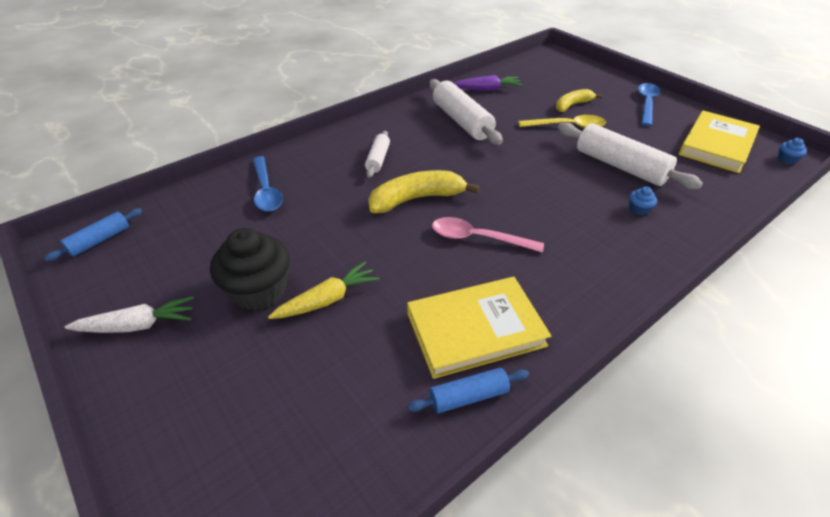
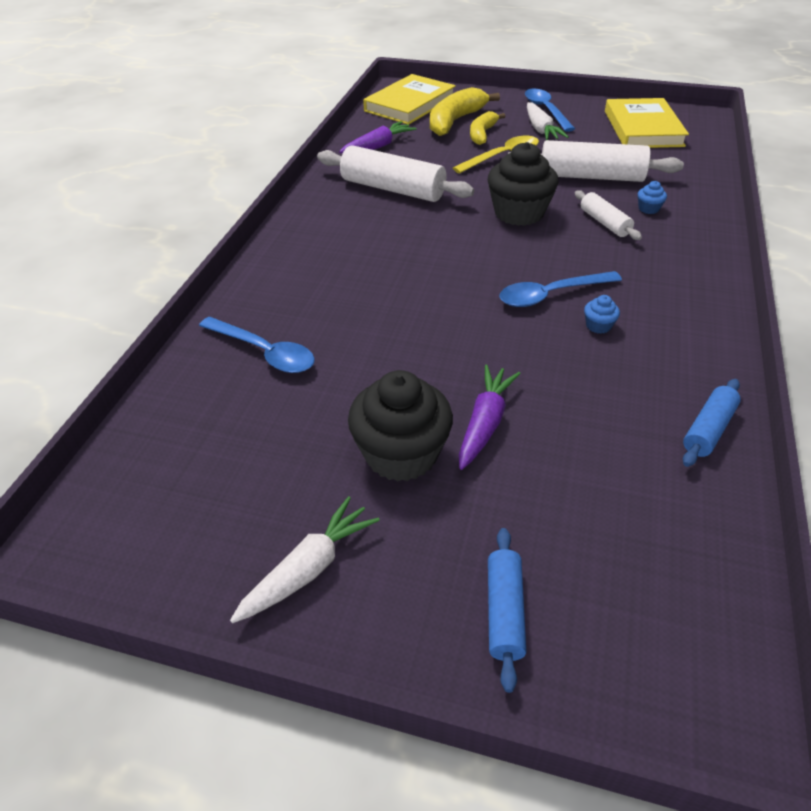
camera: 35 degrees left, 0 degrees up
blue rolling pin [44,208,142,262] -> blue rolling pin moved to [488,528,526,693]
yellow carrot [268,262,380,319] -> purple carrot [459,365,521,470]
white rolling pin [365,131,390,178] -> white rolling pin moved to [575,190,642,240]
yellow banana [368,170,480,213] -> yellow banana moved to [430,87,500,136]
yellow book [407,277,551,379] -> yellow book moved to [363,74,456,125]
pink spoon [432,217,544,253] -> blue spoon [499,271,622,307]
blue cupcake [778,138,807,164] -> blue cupcake moved to [584,295,620,334]
none -> black cupcake [488,142,558,226]
none -> white carrot [527,102,569,140]

